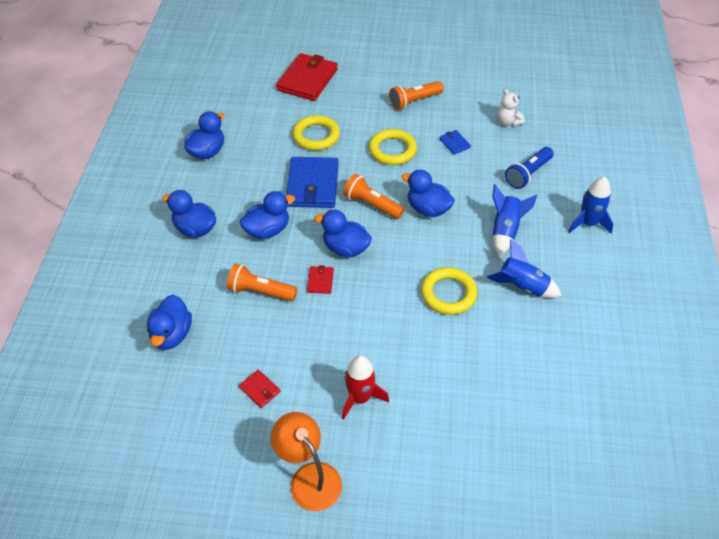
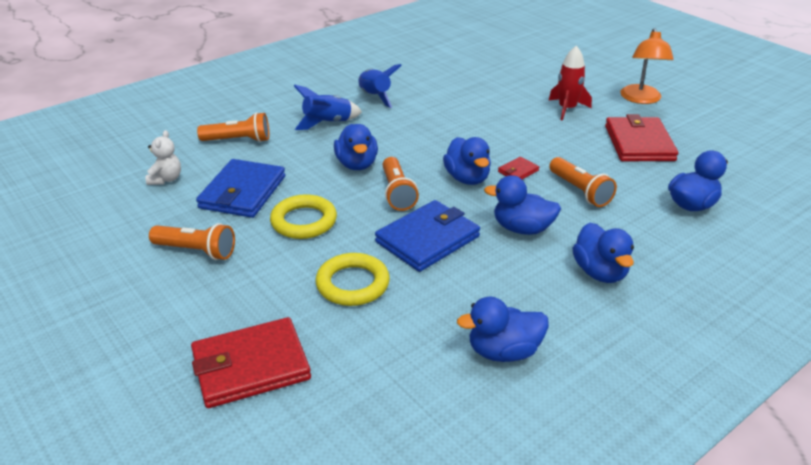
camera: 135 degrees left, 15 degrees down
red wallet [239,370,281,408] -> red wallet [605,114,678,161], size x2.24
yellow ring [421,267,477,315] -> none
blue wallet [439,130,471,155] -> blue wallet [196,159,285,218], size x2.24
blue flashlight [505,147,554,189] -> orange flashlight [197,112,269,142]
blue rocket [568,176,613,233] -> none

